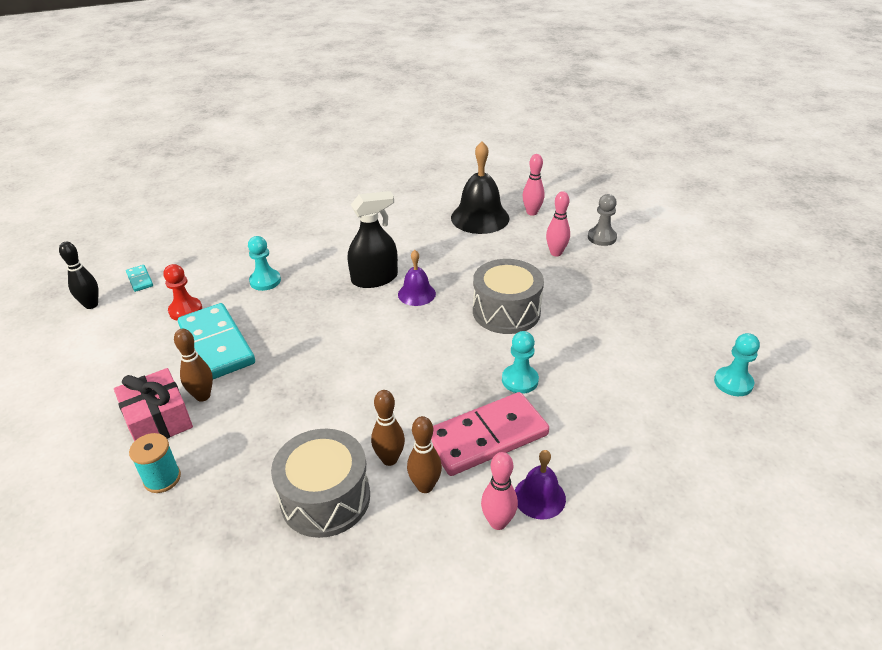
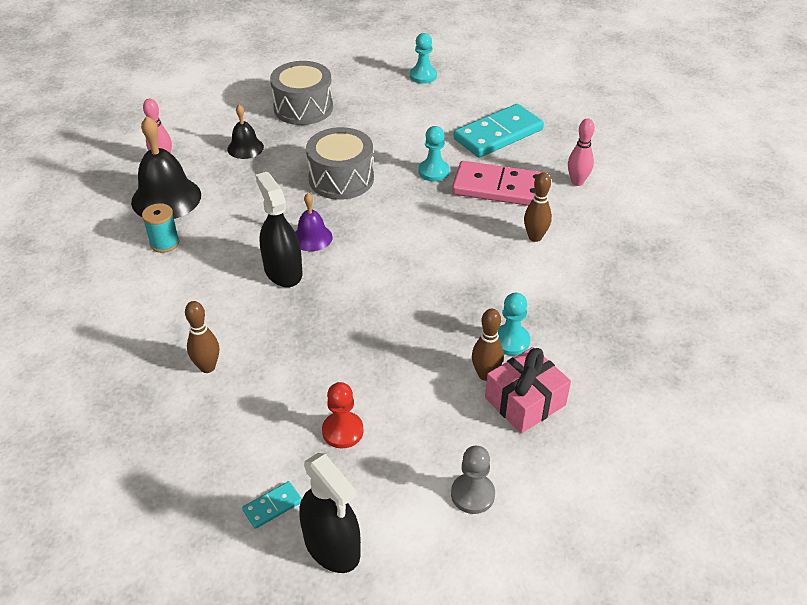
camera: 95 degrees left, 5 degrees up
black bowling pin [59,242,99,309] -> black spray bottle [299,453,361,573]
turquoise spool [129,433,181,493] -> turquoise spool moved to [142,203,179,253]
turquoise domino [178,303,255,379] -> turquoise domino moved to [453,104,544,158]
turquoise pawn [248,236,281,291] -> turquoise pawn moved to [498,293,530,356]
grey drum [271,429,370,538] -> grey drum moved to [270,61,333,125]
brown bowling pin [407,416,442,493] -> brown bowling pin moved to [185,301,219,373]
pink domino [431,392,549,476] -> pink domino turned 45 degrees counterclockwise [452,161,549,206]
purple bell [515,450,566,520] -> none
pink bowling pin [546,191,570,256] -> black bell [227,105,264,159]
grey pawn [588,194,617,246] -> grey pawn moved to [451,446,495,514]

